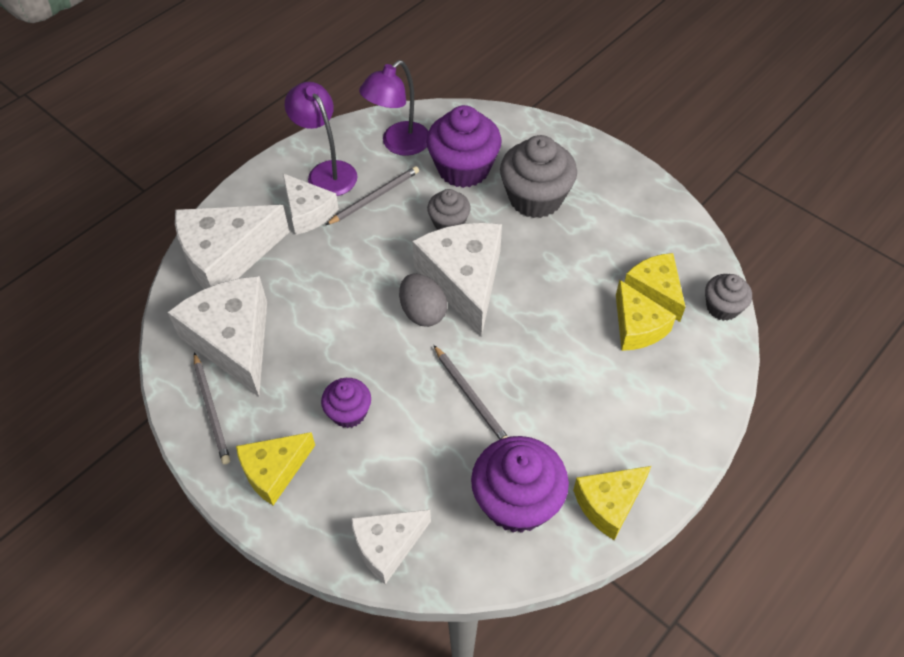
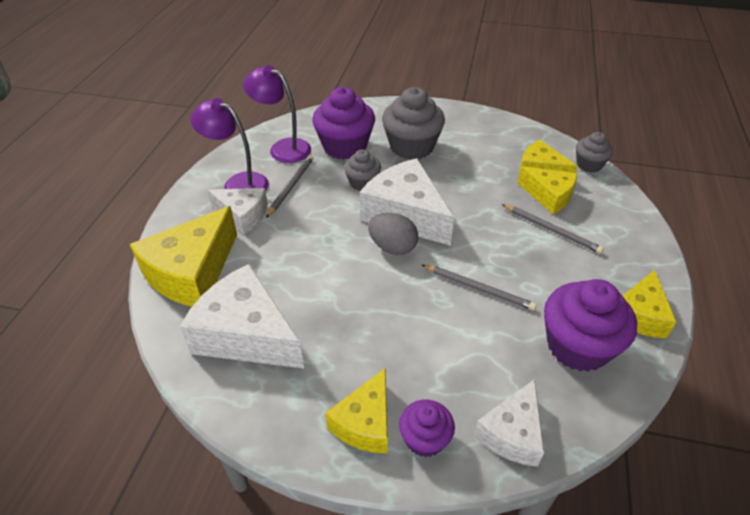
camera: 30 degrees left, 10 degrees down
white cheese [175,205,289,289] -> yellow cheese [130,206,237,307]
grey pencil [194,353,230,464] -> grey pencil moved to [502,204,604,254]
purple cupcake [321,378,371,428] -> purple cupcake moved to [399,400,455,457]
purple lamp [359,60,429,156] -> purple lamp turned 105 degrees clockwise [243,65,311,163]

